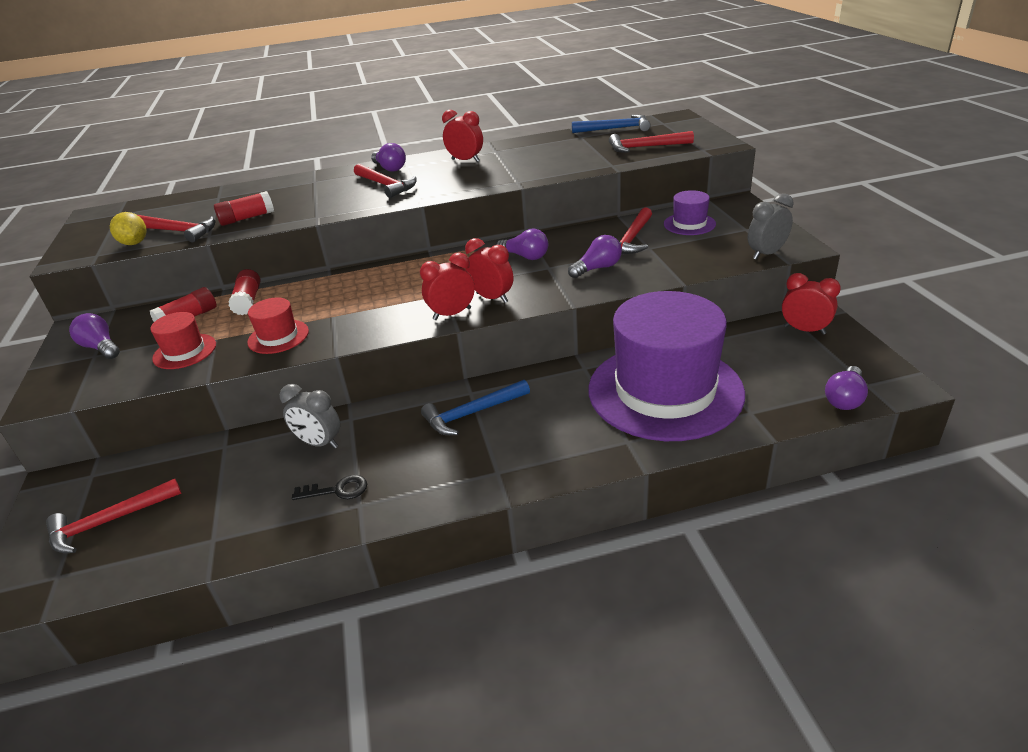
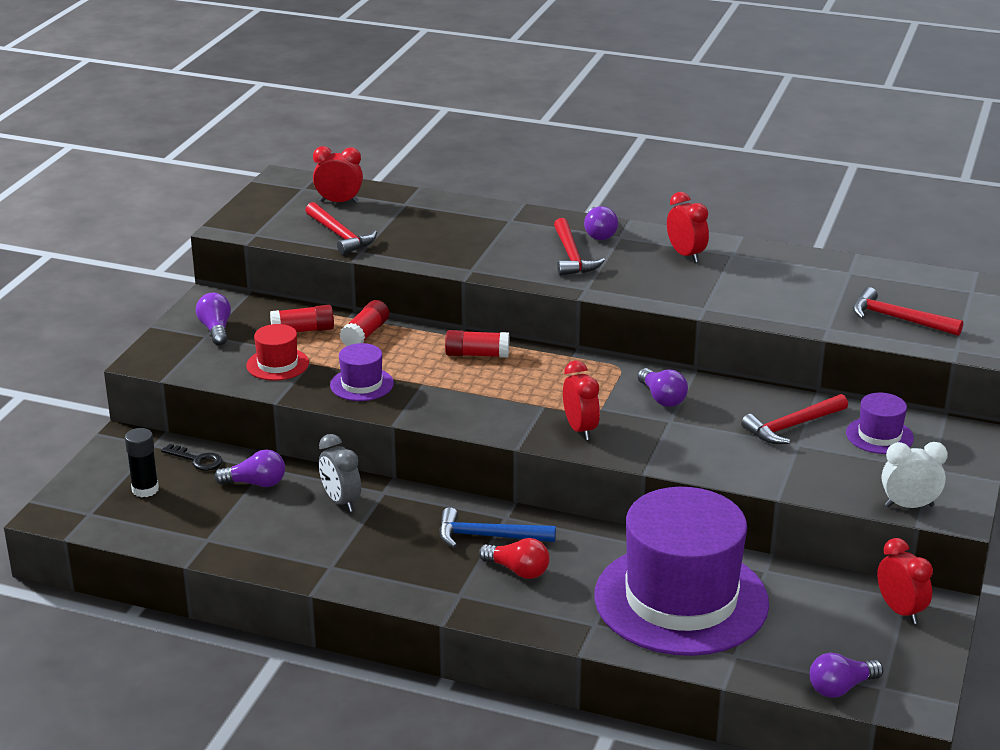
camera: 30 degrees right, 5 degrees down
red hammer [46,479,181,553] -> black glue stick [125,428,159,497]
yellow lemon [110,212,147,245] -> none
red glue stick [214,191,274,226] -> red glue stick moved to [445,330,509,358]
red hat [247,298,309,354] -> purple hat [330,343,394,401]
black key [292,475,367,500] -> black key moved to [161,444,222,471]
red clock [420,252,475,320] -> red clock moved to [313,146,363,203]
purple light bulb [568,235,622,278] -> purple light bulb moved to [214,449,285,487]
blue hammer [572,115,651,133] -> none
grey clock [748,193,794,260] -> white clock [882,442,948,508]
none -> red light bulb [479,538,550,579]

